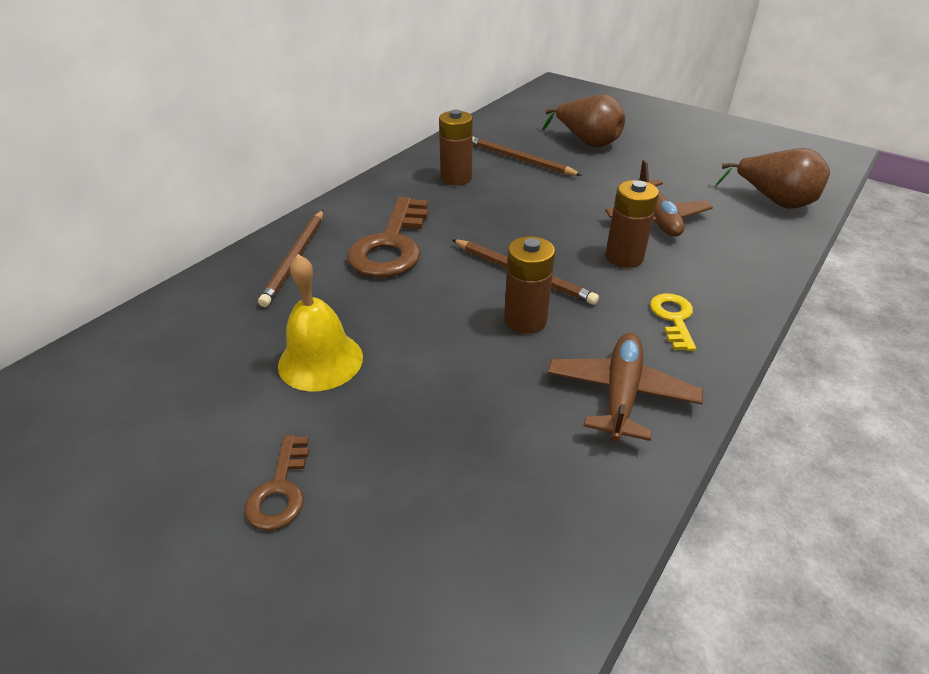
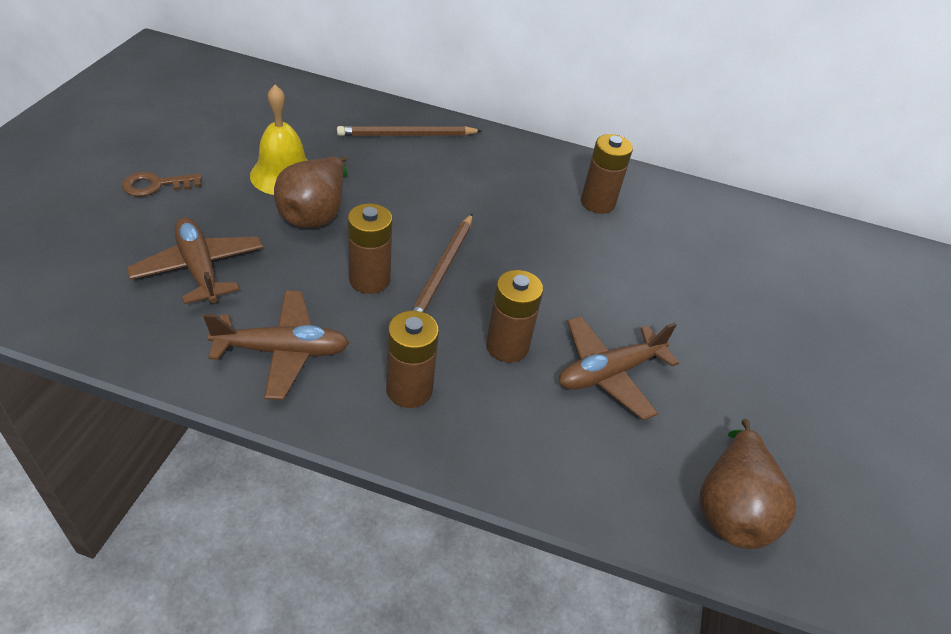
camera: 65 degrees right, 5 degrees up
brown key [347,197,428,277] -> none
brown pencil [472,137,581,176] -> none
brown pear [543,94,625,148] -> brown pear moved to [274,156,348,228]
yellow key [650,293,696,351] -> brown battery [386,311,439,408]
none -> brown plane [126,217,263,304]

